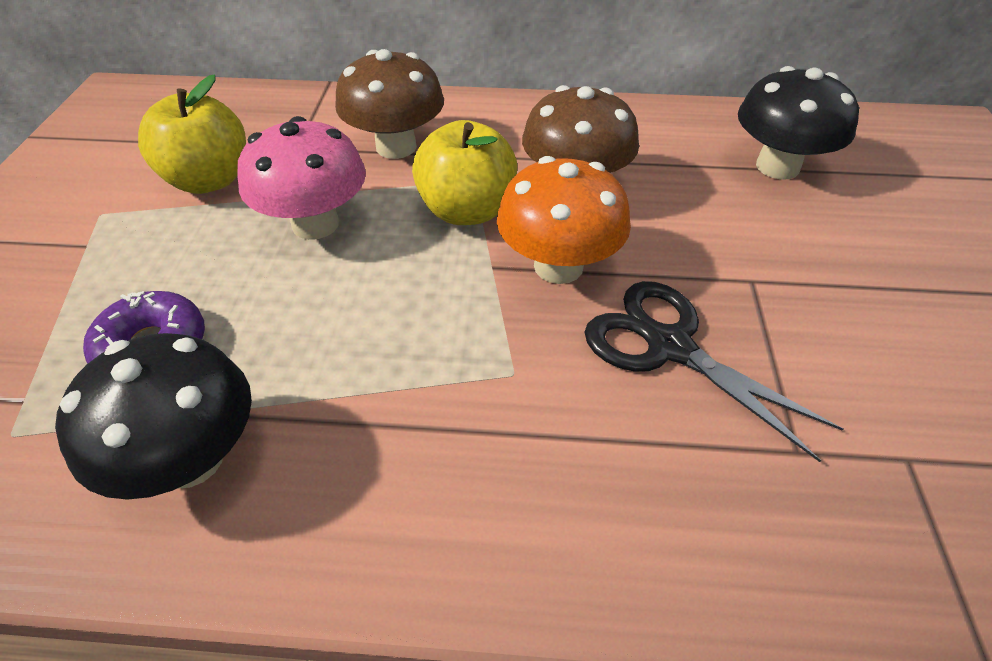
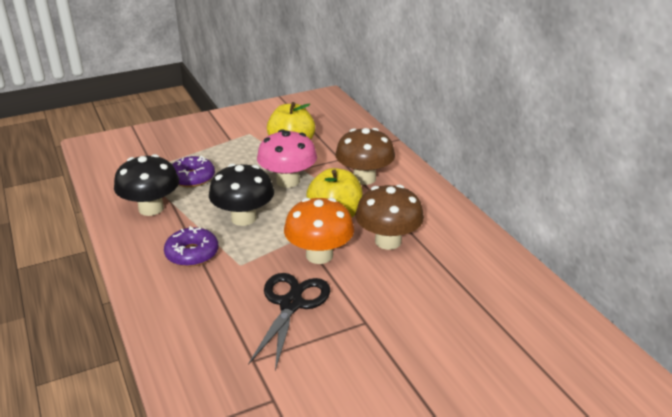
camera: 60 degrees right, 15 degrees down
black mushroom [738,66,859,179] -> black mushroom moved to [209,163,274,226]
none -> purple donut [164,226,218,267]

